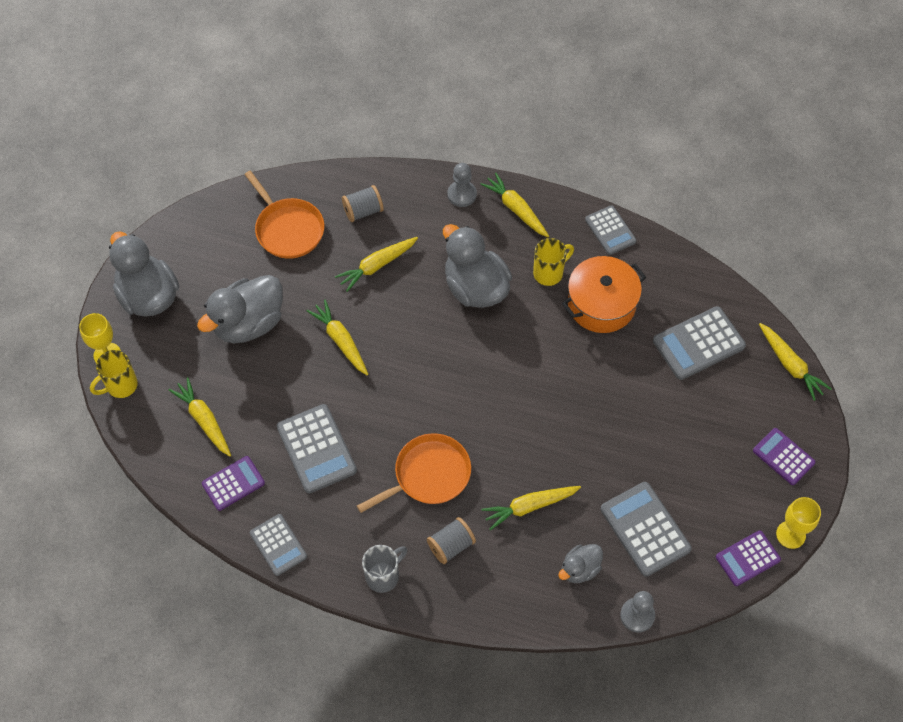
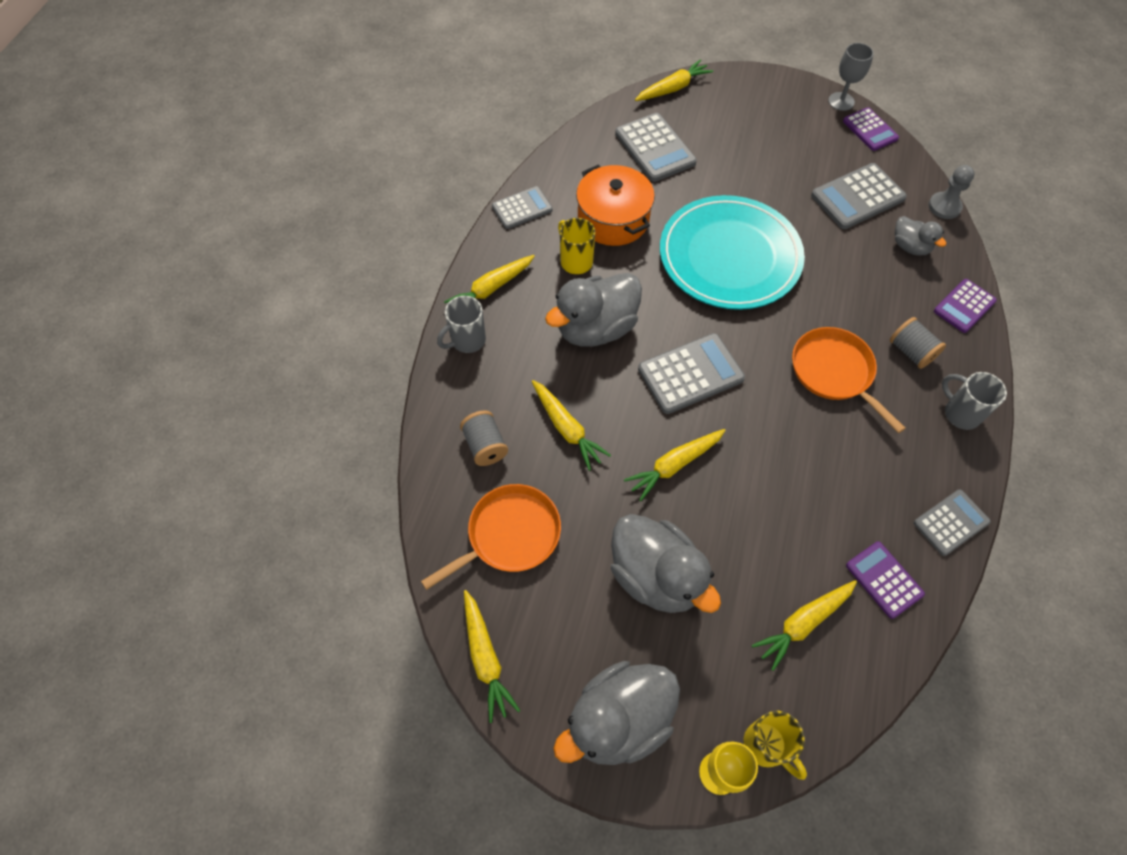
camera: 90 degrees left, 0 degrees up
grey calculator [277,404,357,493] -> grey calculator moved to [638,333,745,414]
grey pawn [447,163,477,207] -> grey mug [437,296,486,353]
yellow carrot [481,486,581,530] -> yellow carrot moved to [464,590,520,723]
purple calculator [753,428,816,485] -> purple calculator moved to [934,279,997,333]
yellow goblet [776,497,821,549] -> grey goblet [828,43,874,111]
none -> turquoise plate [660,195,805,310]

